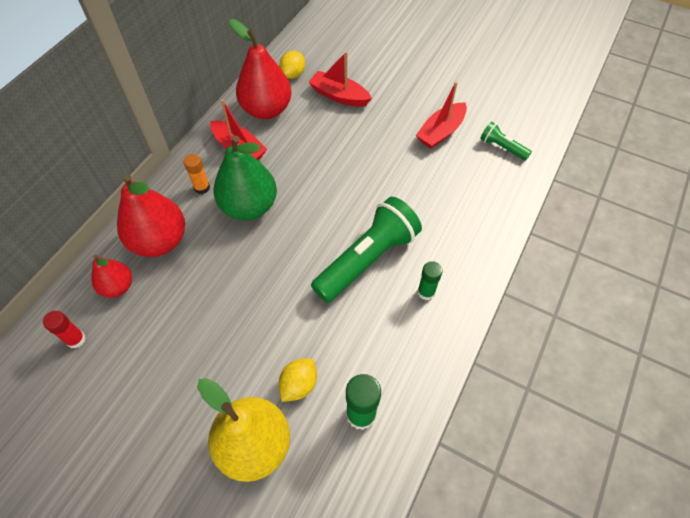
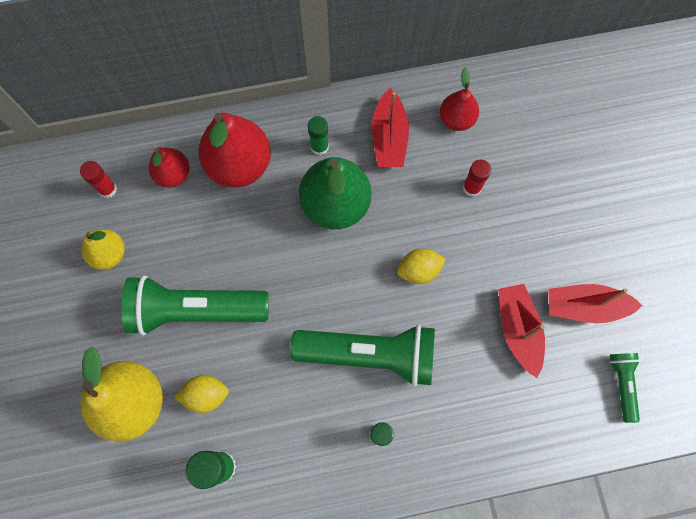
camera: 50 degrees right, 15 degrees up
orange glue stick [184,154,210,194] -> green glue stick [308,116,329,155]
red pear [229,19,292,119] -> red pear [440,68,479,131], size x0.57
yellow lemon [279,51,305,79] -> yellow lemon moved to [397,249,446,284]
red boat [309,51,372,107] -> red boat moved to [498,284,545,378]
none -> yellow pear [81,229,125,270]
none -> green flashlight [121,275,269,336]
none -> red glue stick [463,160,491,197]

